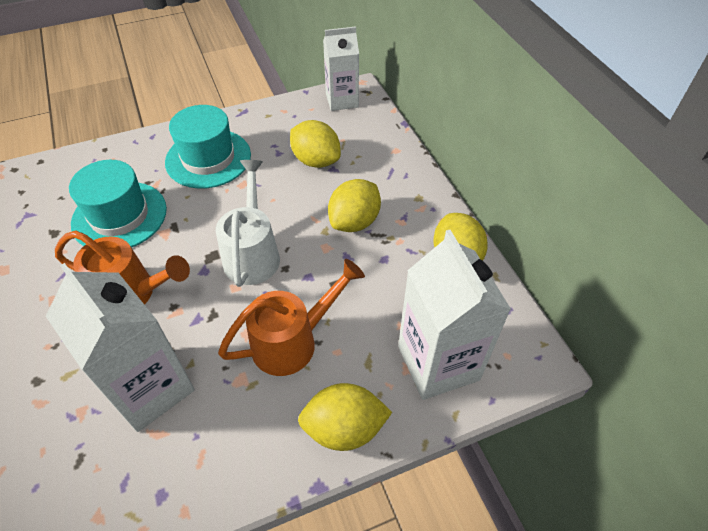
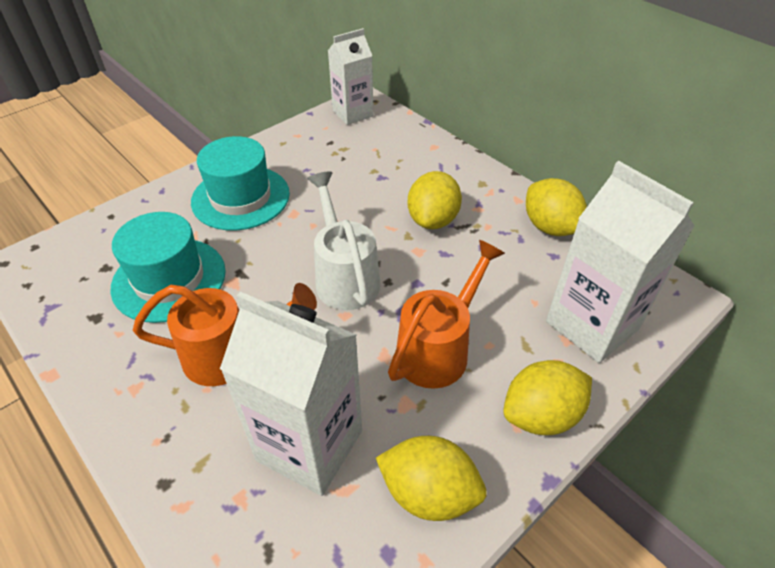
camera: 20 degrees left, 5 degrees down
yellow lemon [290,120,341,168] -> yellow lemon moved to [376,436,487,521]

